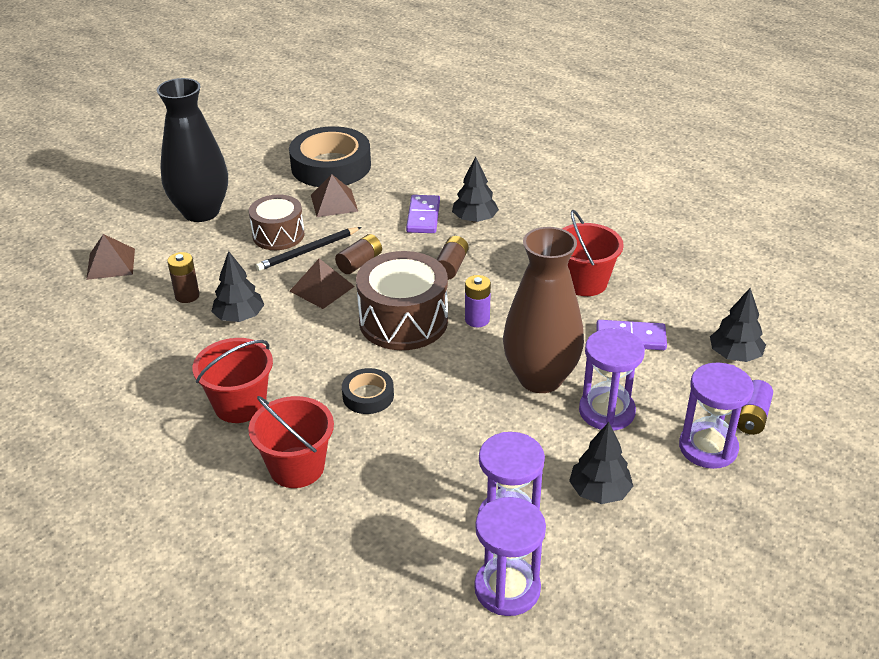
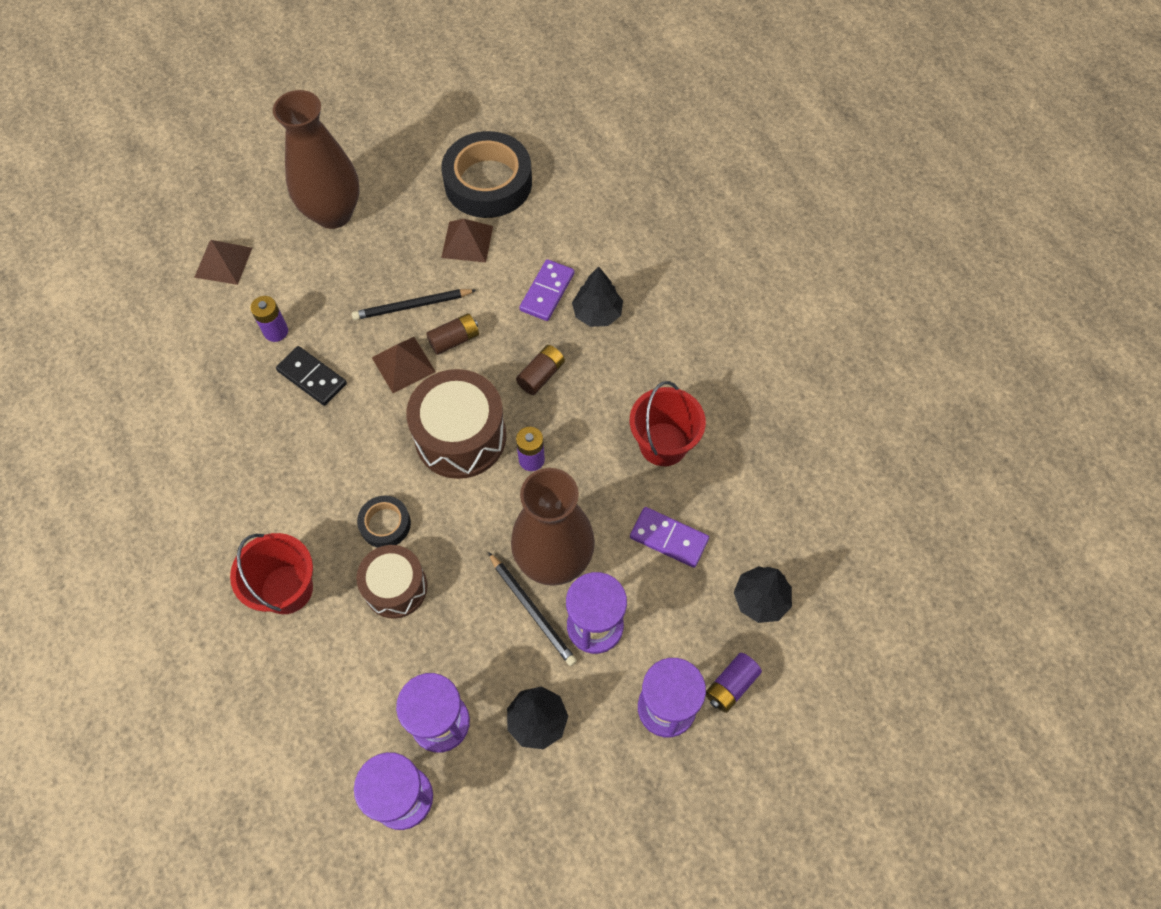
camera: 20 degrees right, 25 degrees up
black vase [157,78,228,222] -> brown vase [273,90,360,229]
brown battery [167,252,200,303] -> purple battery [250,296,288,342]
red bucket [192,338,273,423] -> none
black tree [211,251,264,322] -> black domino [276,346,347,406]
brown drum [249,194,304,250] -> brown drum moved to [356,545,428,619]
none -> black pencil [488,552,577,666]

